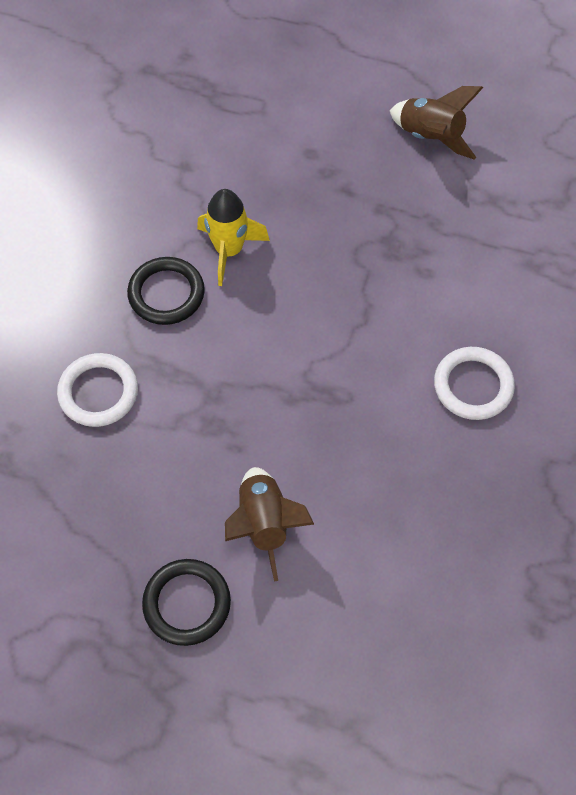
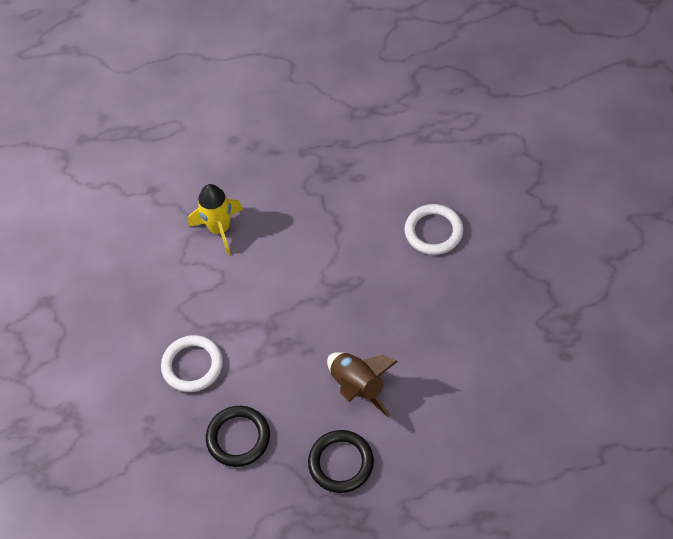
camera: 25 degrees left, 5 degrees down
black ring [127,257,205,325] -> black ring moved to [206,406,270,467]
brown rocket [390,86,483,160] -> none

